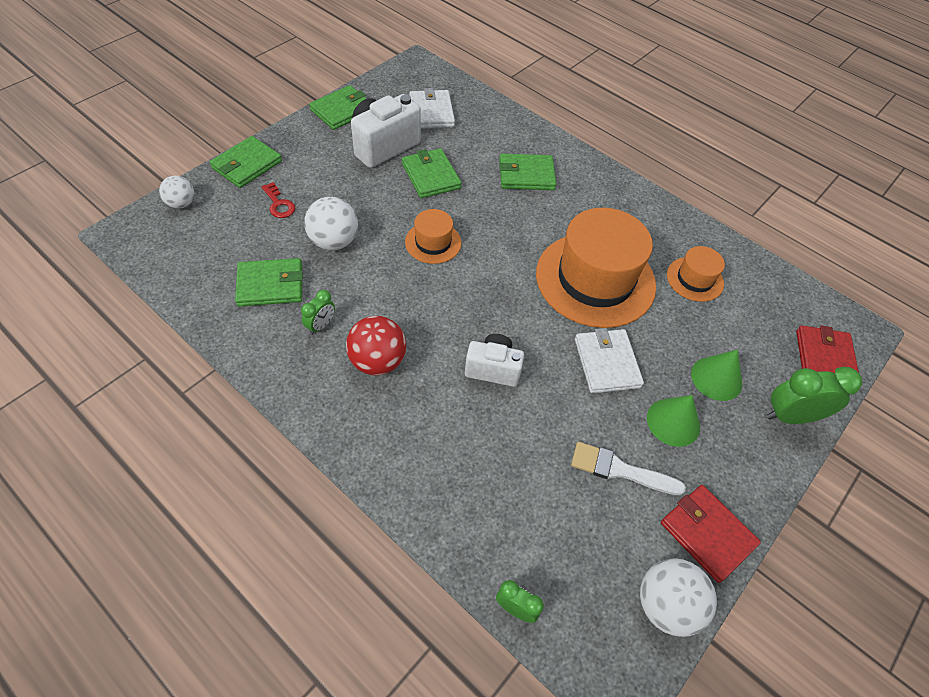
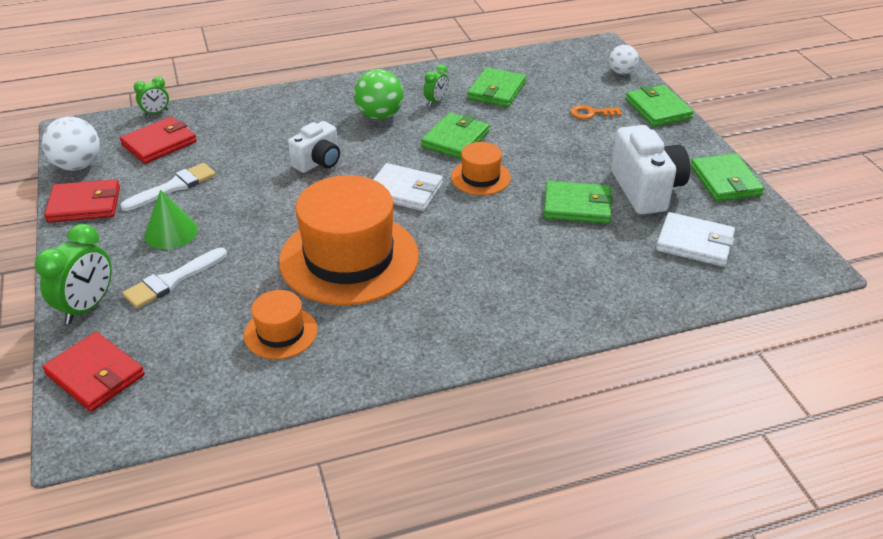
camera: 125 degrees right, 15 degrees down
red key [262,182,295,218] -> orange key [570,105,622,119]
green clock [301,290,335,335] -> green clock turned 120 degrees counterclockwise [424,64,449,106]
white ball [304,197,358,250] -> none
red ball [346,316,406,376] -> green ball [354,69,404,120]
green wallet [499,154,556,190] -> green wallet moved to [421,113,490,159]
white wallet [575,328,644,394] -> white wallet moved to [373,163,443,211]
green cone [691,350,742,401] -> white brush [122,248,227,308]
none -> red wallet [120,117,197,164]

